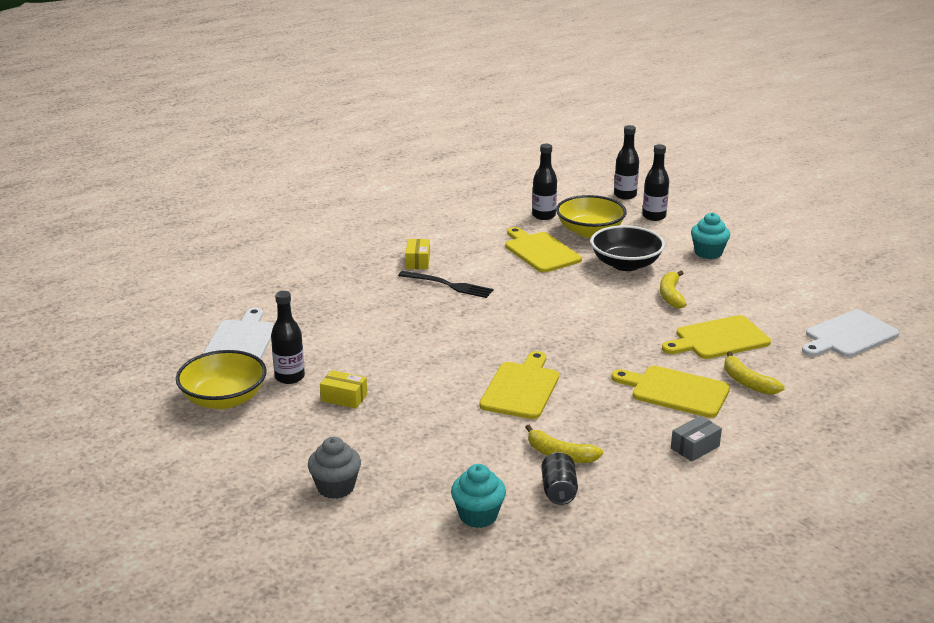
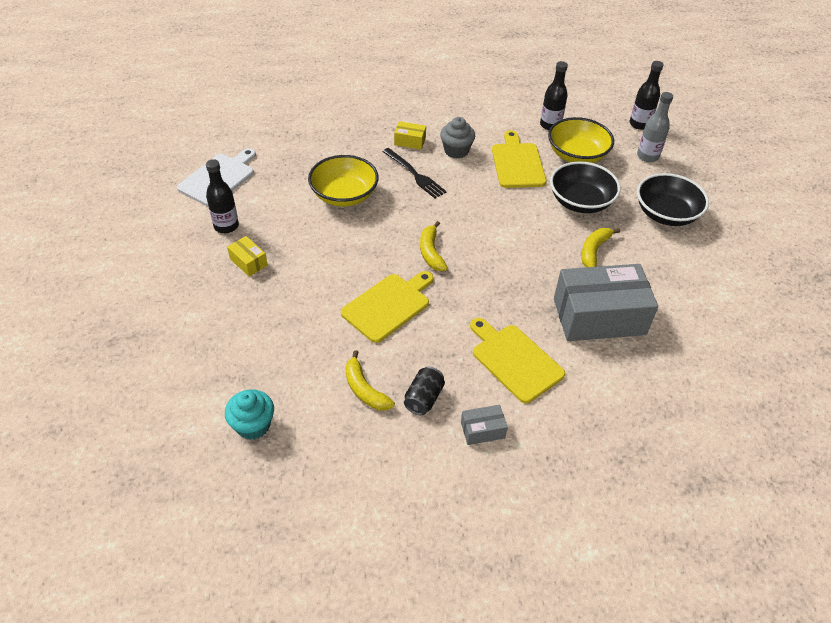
camera: 25 degrees right, 20 degrees up
yellow bowl [176,350,267,409] -> yellow bowl moved to [308,155,379,207]
grey cupcake [308,437,361,499] -> grey cupcake moved to [440,117,475,159]
yellow box [405,239,430,269] -> yellow box turned 75 degrees clockwise [394,121,426,150]
black can [541,452,578,505] -> black can moved to [404,366,445,415]
black bottle [643,144,669,221] -> grey bottle [637,92,673,162]
yellow cutting board [662,315,771,359] -> grey box [554,264,658,341]
turquoise cupcake [691,213,730,259] -> black bowl [637,173,709,226]
yellow banana [724,351,785,395] -> yellow banana moved to [420,221,448,271]
white cutting board [802,310,899,357] -> none

